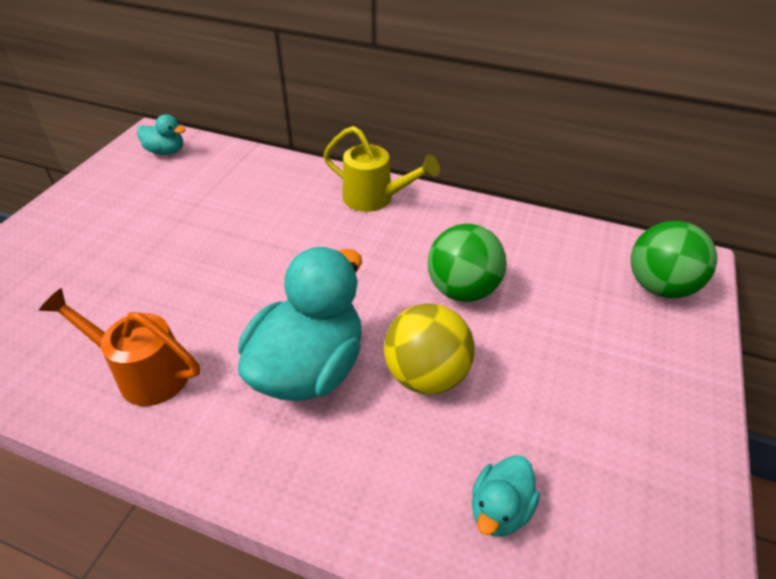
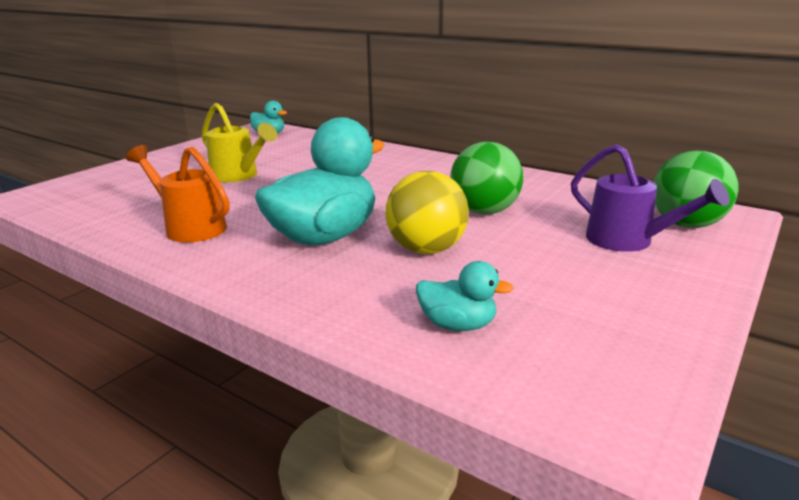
camera: 15 degrees right, 20 degrees down
yellow watering can [323,126,440,212] -> yellow watering can moved to [202,103,277,182]
turquoise duck [472,455,540,537] -> turquoise duck turned 120 degrees counterclockwise [416,261,514,331]
none -> purple watering can [571,144,730,252]

